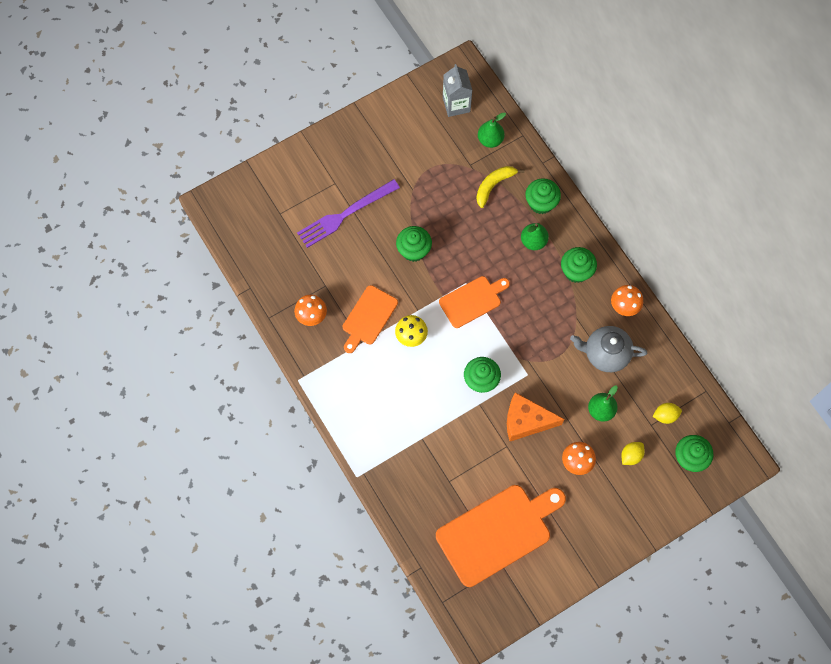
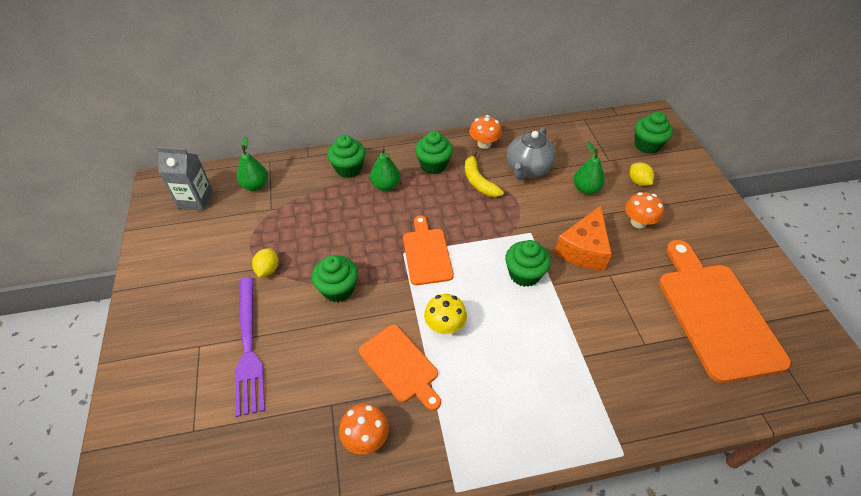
camera: 70 degrees left, 20 degrees down
yellow banana [476,166,525,208] -> yellow banana moved to [465,151,504,197]
yellow lemon [653,403,682,424] -> yellow lemon moved to [252,248,278,277]

